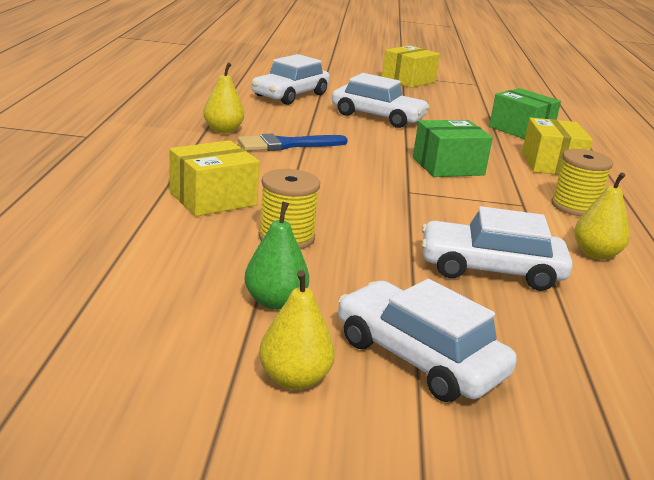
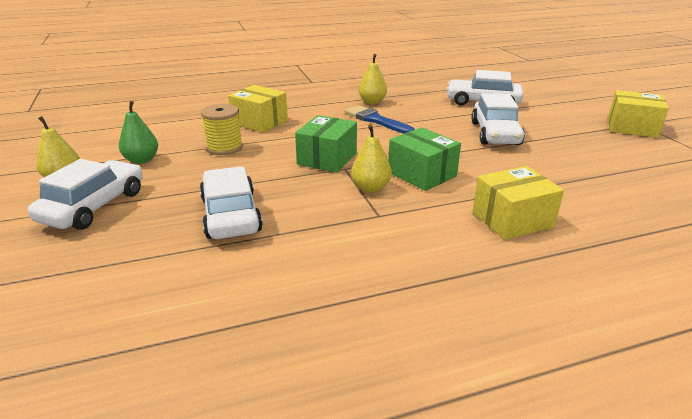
camera: 70 degrees right, 5 degrees up
green box [489,88,561,139] -> green box moved to [295,115,357,173]
yellow spool [551,149,613,216] -> none
yellow pear [574,172,630,260] -> yellow pear moved to [351,124,392,193]

